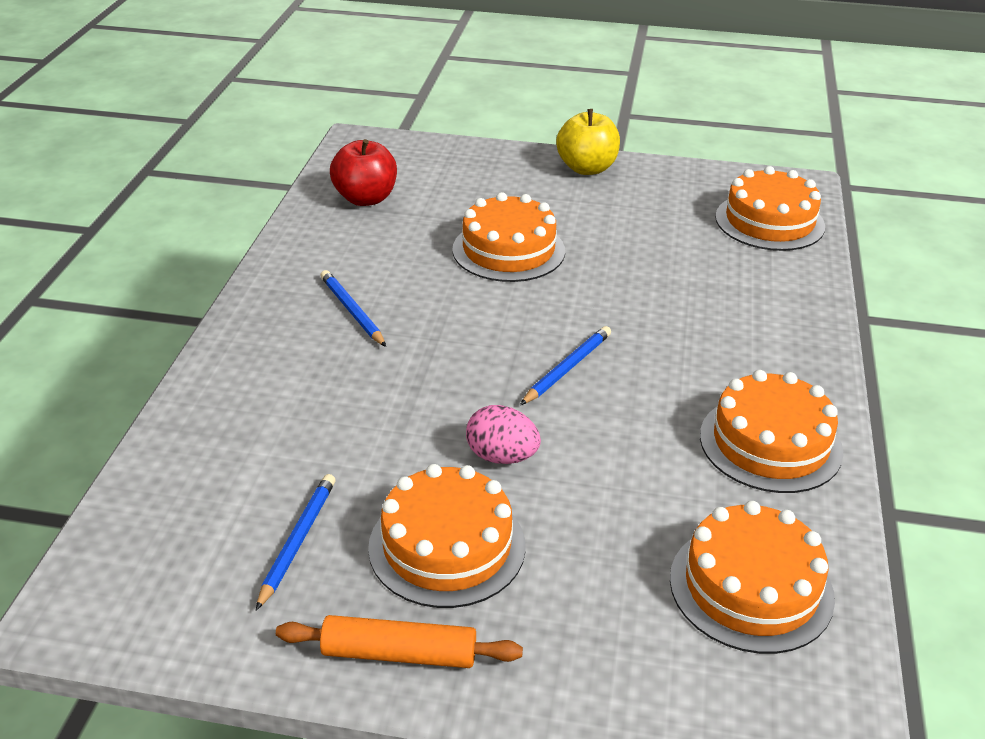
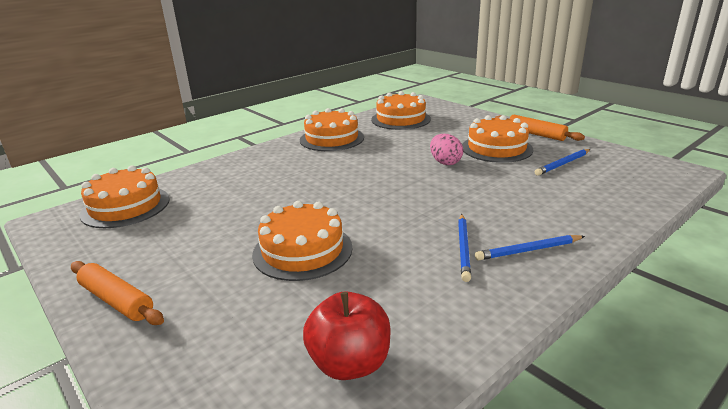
camera: 140 degrees left, 10 degrees down
blue pencil [520,326,611,405] -> blue pencil moved to [475,235,585,261]
yellow apple [556,109,620,175] -> orange rolling pin [71,261,164,325]

